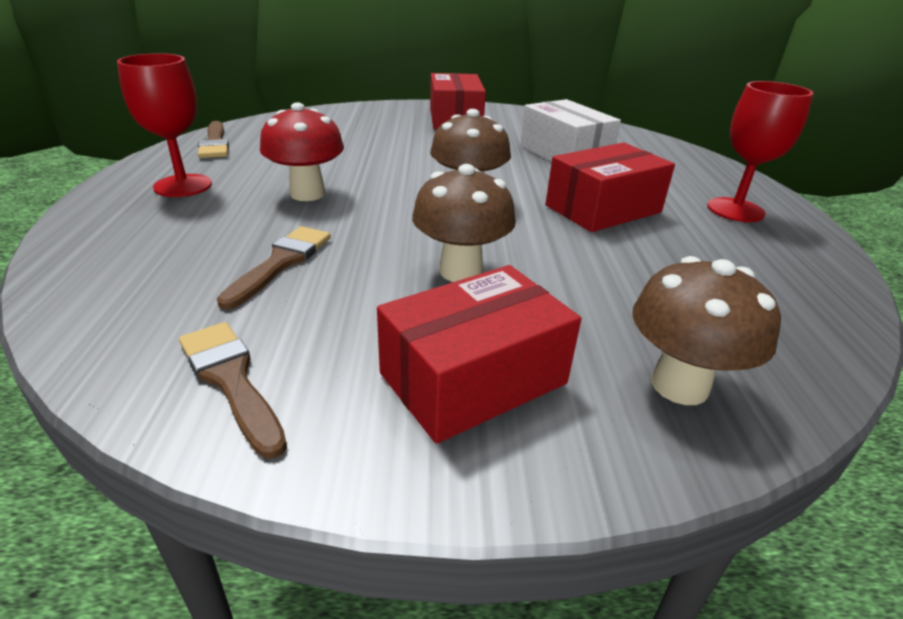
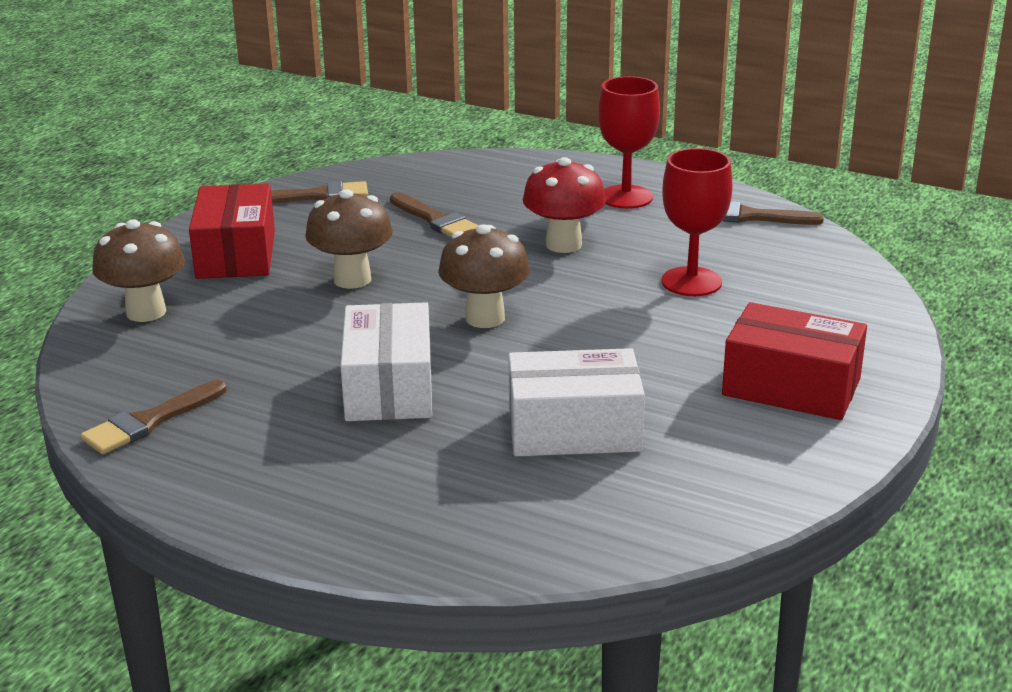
camera: 120 degrees right, 5 degrees down
red box [546,143,675,232] -> white box [340,302,432,421]
red goblet [707,81,813,222] -> red goblet moved to [662,148,732,296]
none -> brown brush [80,380,227,454]

